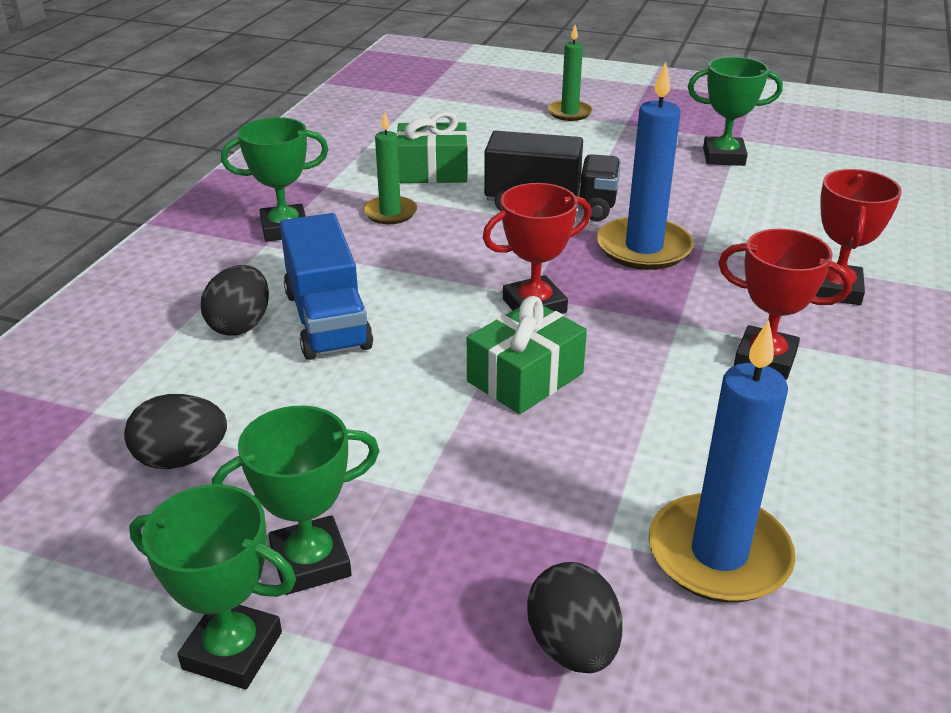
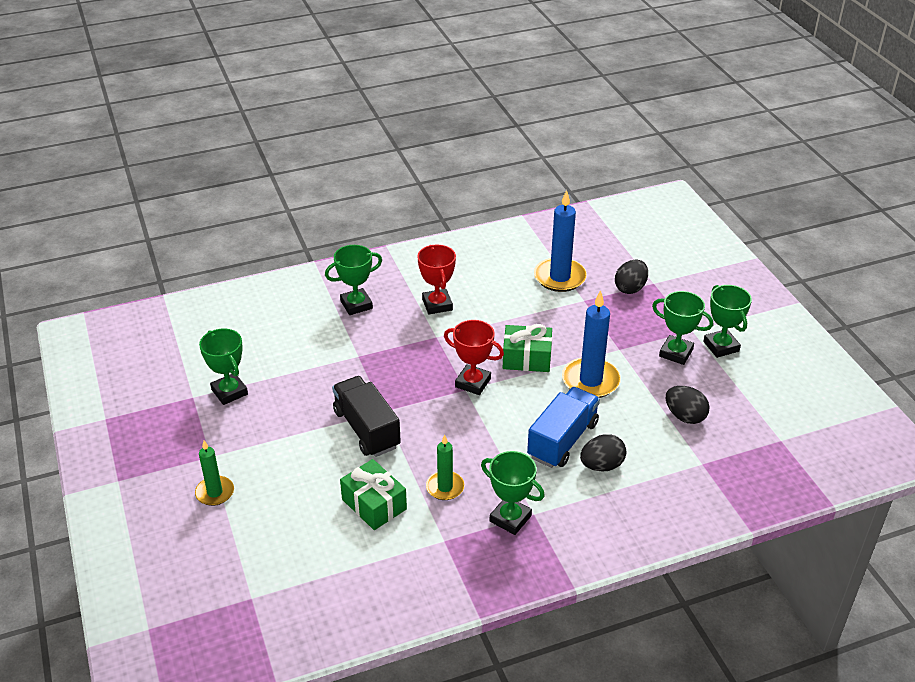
camera: 130 degrees left, 5 degrees up
blue candle [597,62,694,270] -> blue candle moved to [562,290,621,398]
red trophy [816,169,902,305] -> green trophy [325,245,382,315]

